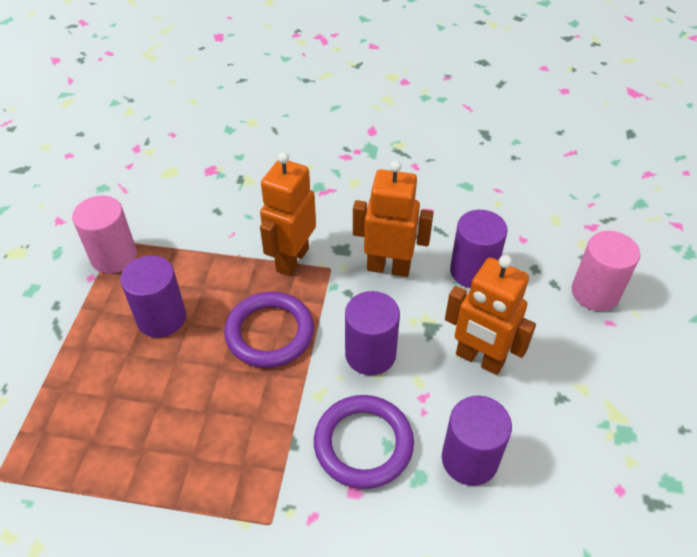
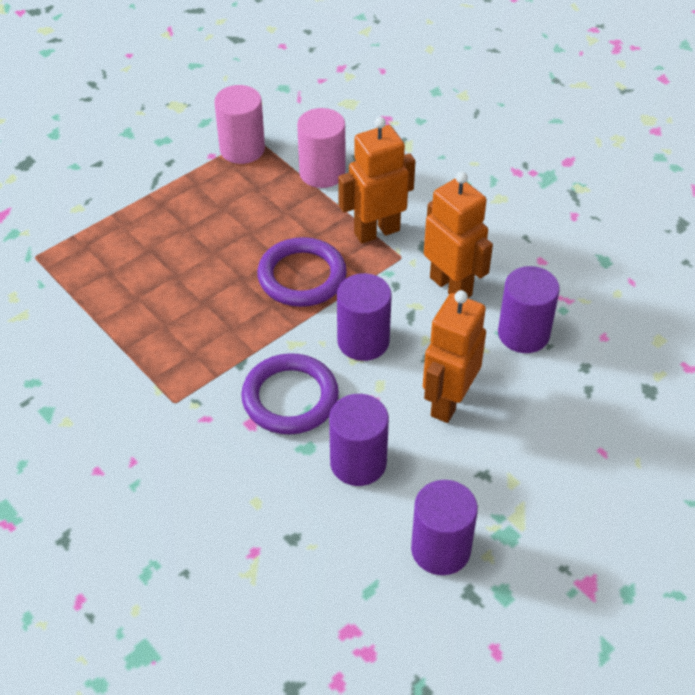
camera: 40 degrees right, 0 degrees up
purple cylinder [120,255,186,338] -> purple cylinder moved to [411,480,478,575]
orange robot [445,255,536,375] -> orange robot turned 45 degrees clockwise [423,290,486,423]
pink cylinder [572,231,640,311] -> pink cylinder moved to [297,108,345,188]

